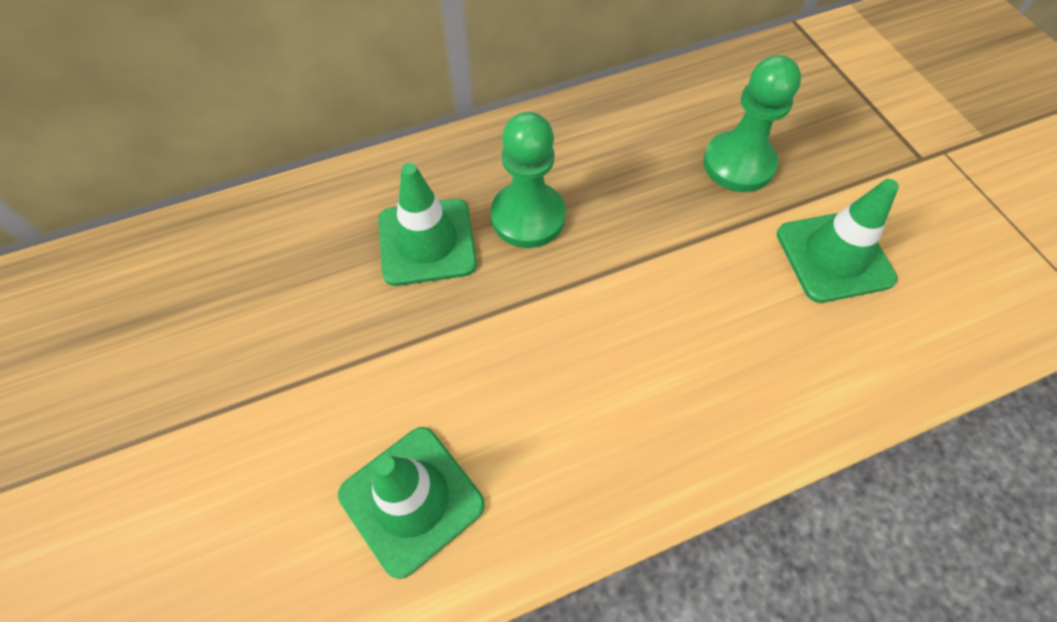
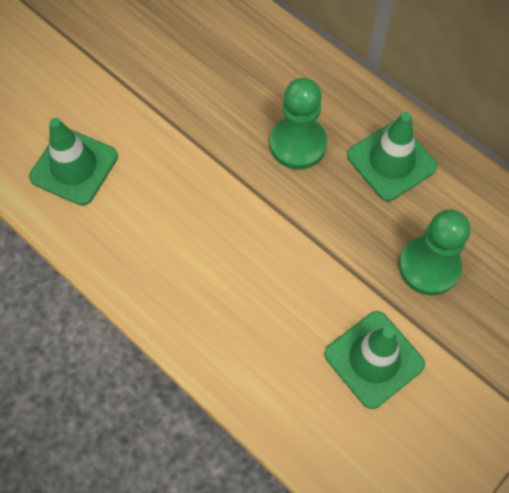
camera: 65 degrees right, 5 degrees up
green traffic cone [378,163,477,286] -> green traffic cone moved to [347,112,437,201]

